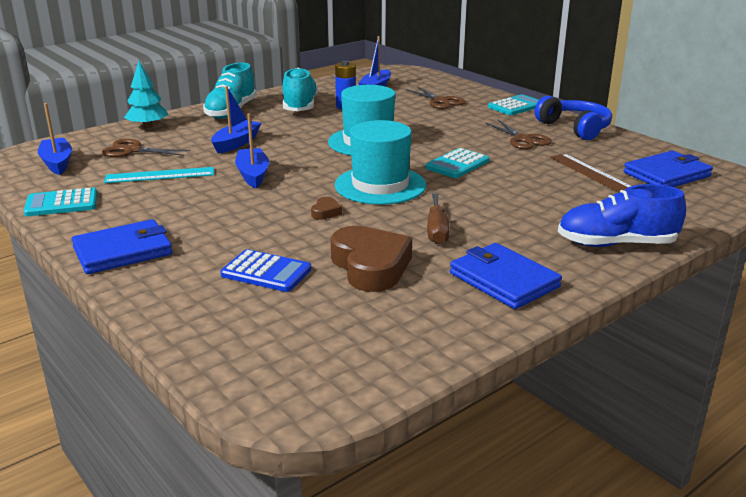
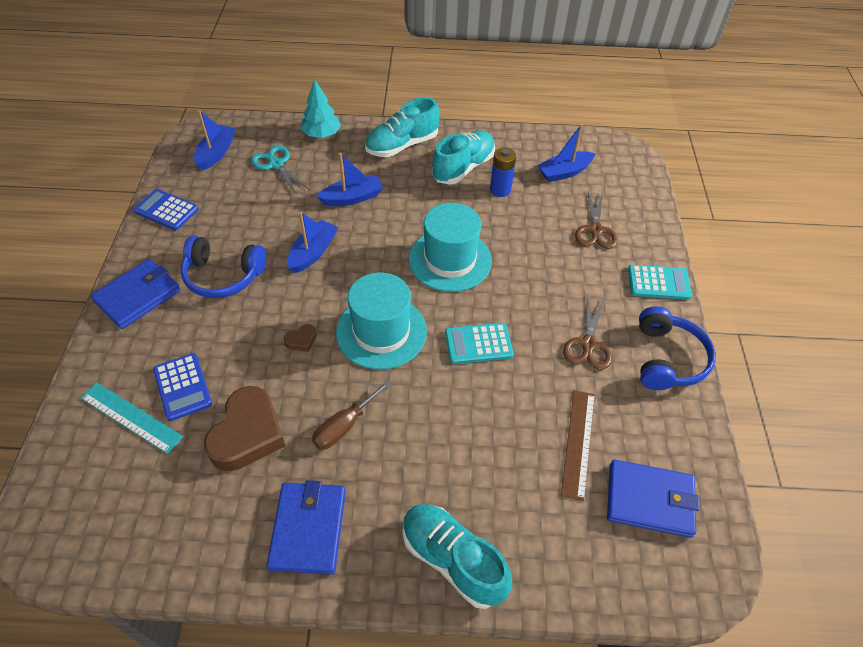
camera: 40 degrees right, 25 degrees up
turquoise calculator [23,188,97,216] -> blue calculator [133,189,199,230]
blue wallet [71,219,172,274] -> blue wallet turned 60 degrees counterclockwise [90,259,181,329]
brown scissors [102,139,191,157] -> turquoise scissors [251,145,310,194]
turquoise ruler [104,167,214,183] -> turquoise ruler moved to [81,382,183,454]
blue shoe [558,184,686,247] -> turquoise shoe [402,504,512,609]
none -> blue headphones [181,235,266,298]

